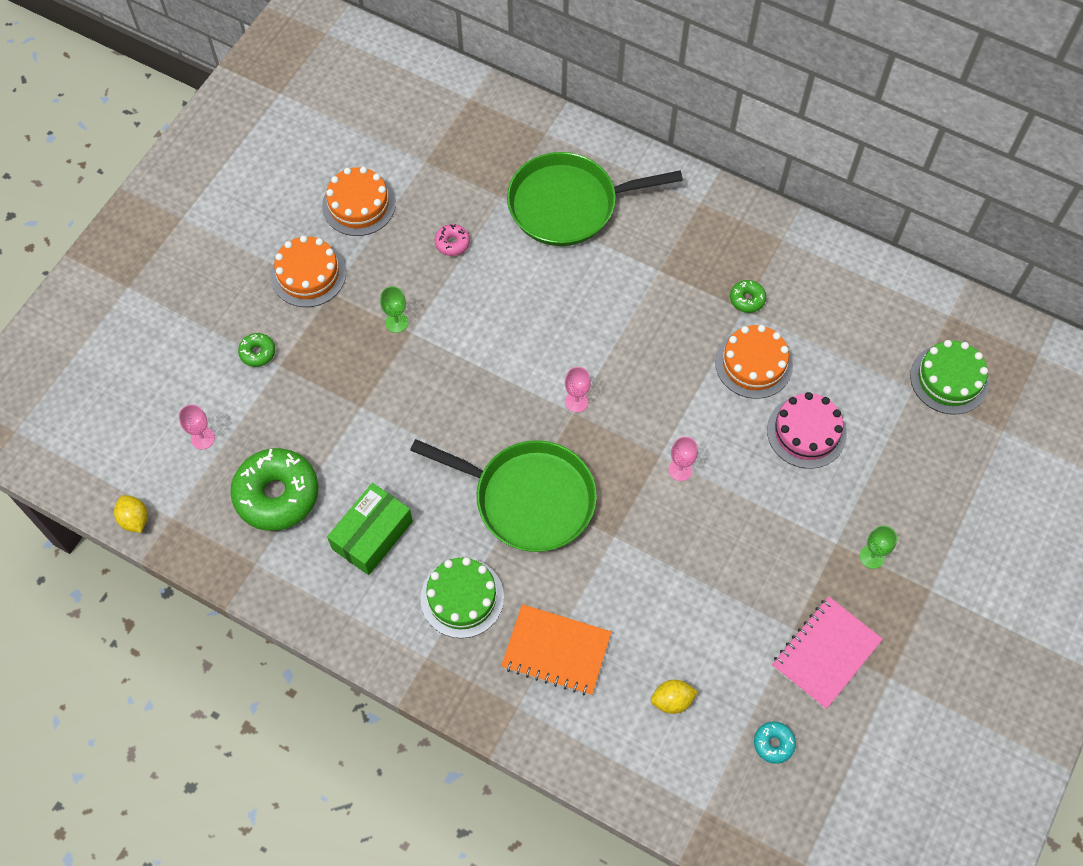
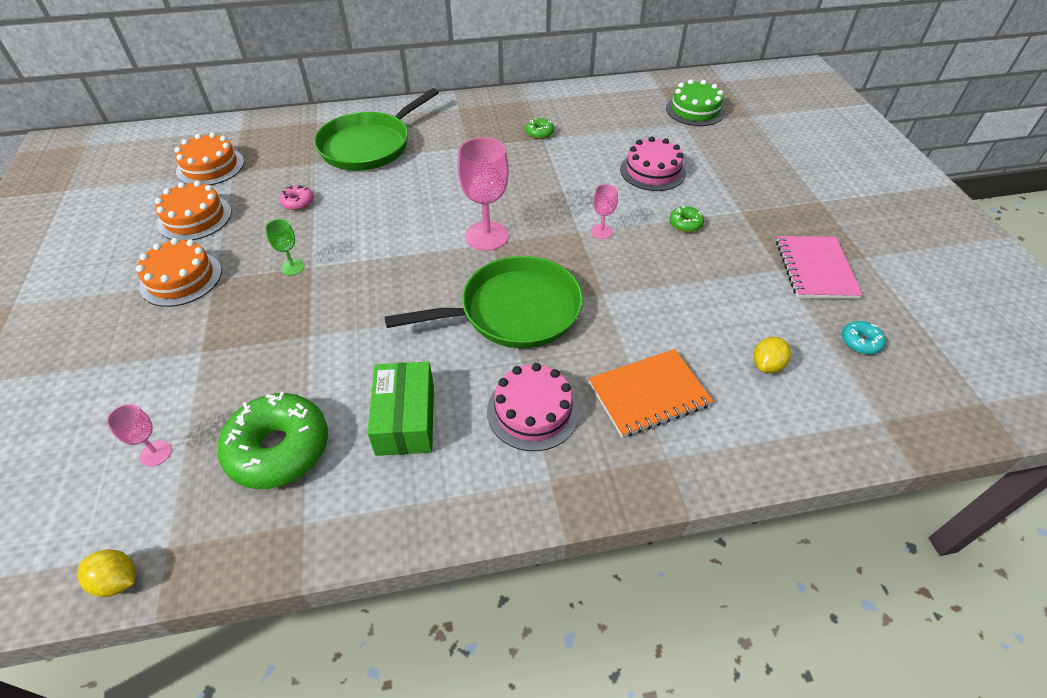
camera: 40 degrees left, 15 degrees down
green donut [238,333,275,367] -> green donut moved to [669,206,704,232]
green cake [420,557,504,638] -> pink cake [487,363,579,451]
pink goblet [565,367,591,412] -> pink goblet [457,137,509,251], size x1.97
orange cake [715,325,793,399] -> orange cake moved to [174,132,244,185]
green goblet [860,526,897,569] -> none

